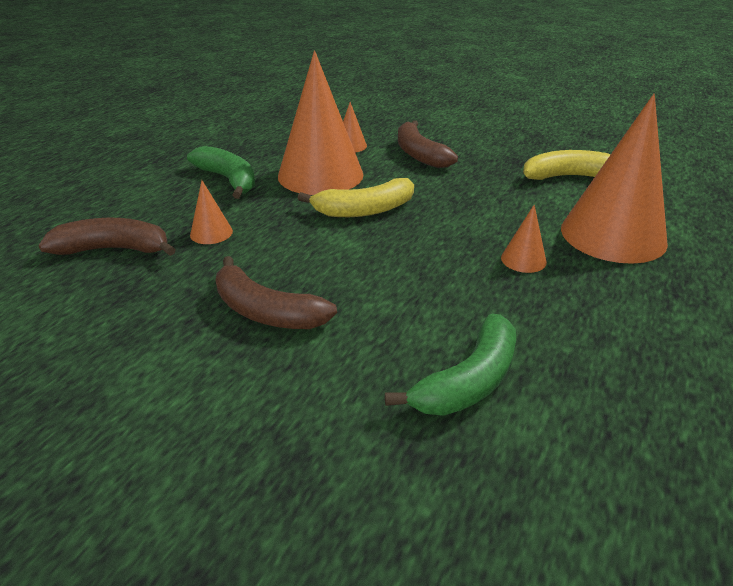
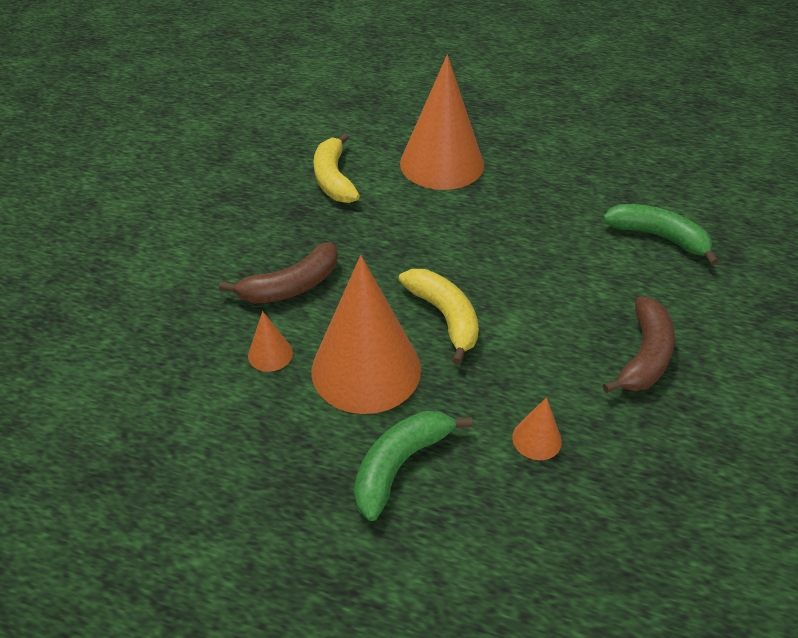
camera: 100 degrees left, 10 degrees up
brown banana [38,218,176,256] -> none
orange cone [501,205,547,273] -> none

